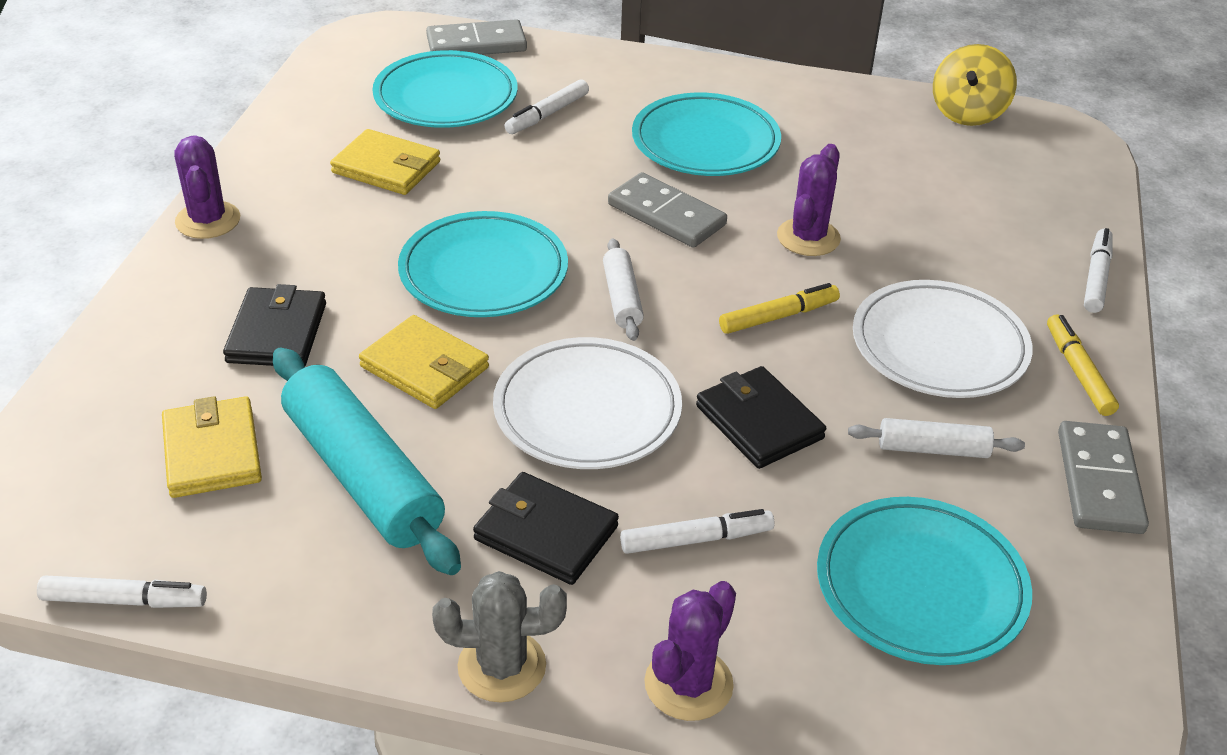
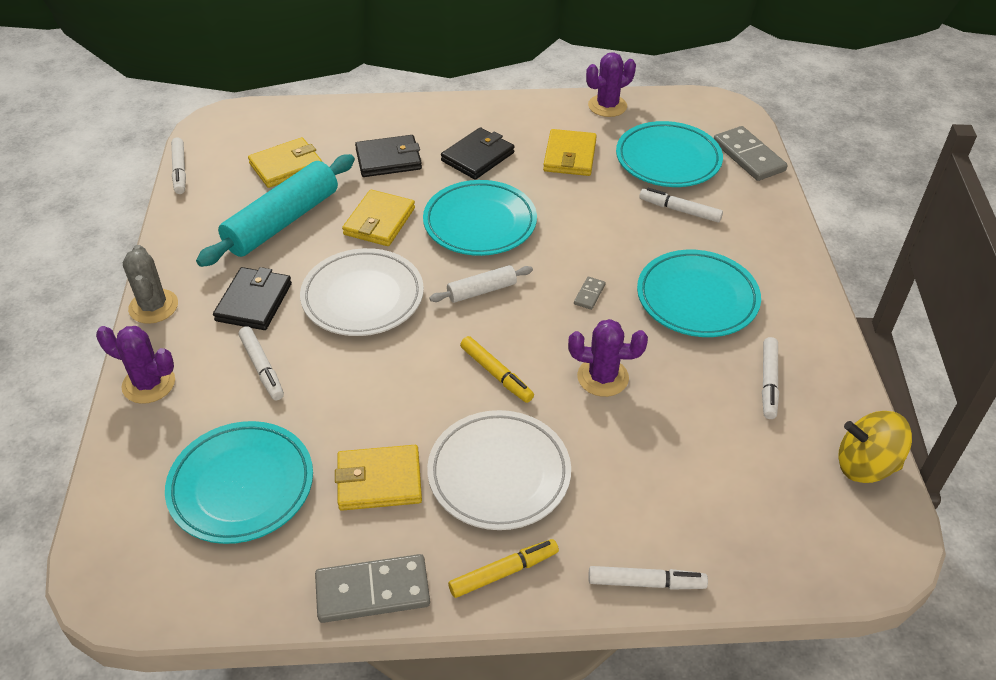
camera: 75 degrees right, 5 degrees up
purple cactus [174,135,240,239] -> purple cactus moved to [586,52,636,117]
grey domino [608,172,727,248] -> grey domino [574,277,605,310], size x0.47
black wallet [696,366,826,469] -> black wallet moved to [441,127,515,180]
white rolling pin [848,418,1025,458] -> yellow wallet [335,445,422,511]
none -> white marker [762,337,779,419]

